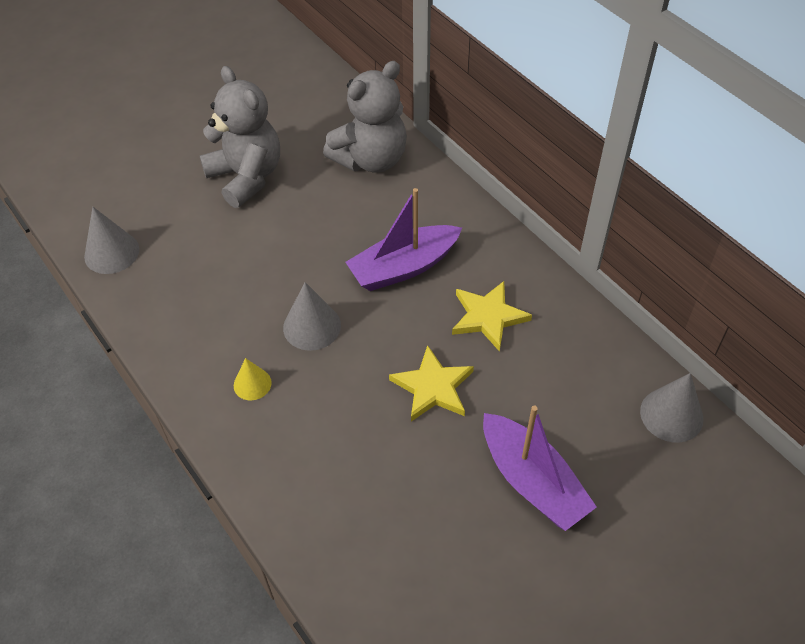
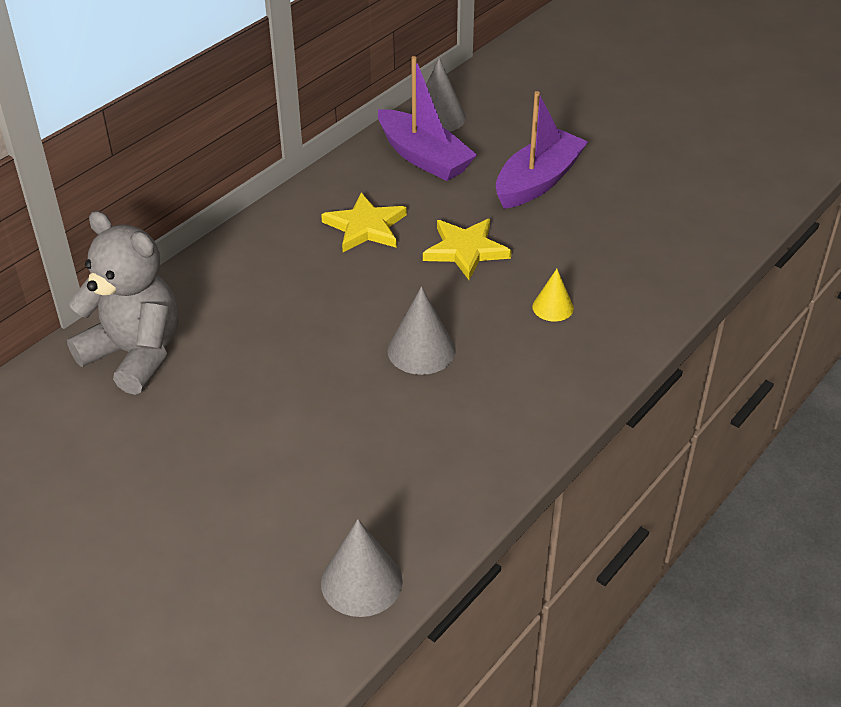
camera: 105 degrees left, 10 degrees down
grey teddy bear [200,66,280,208] -> none
yellow cone [234,358,272,400] -> yellow cone moved to [532,269,574,321]
purple boat [346,188,462,291] -> purple boat moved to [378,56,477,181]

